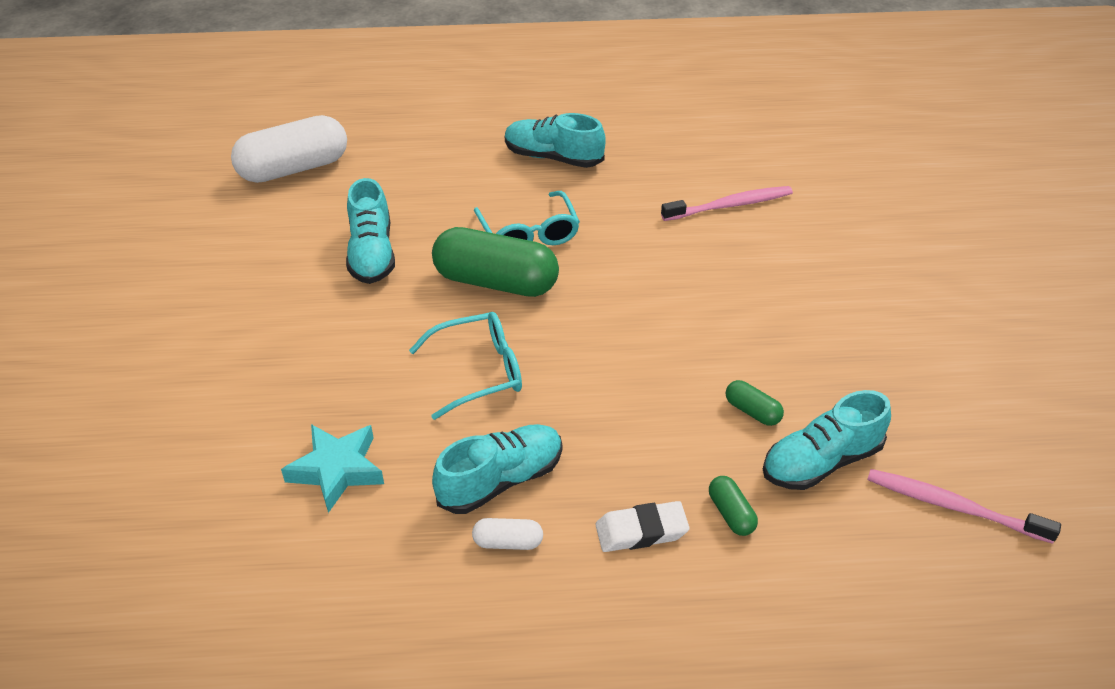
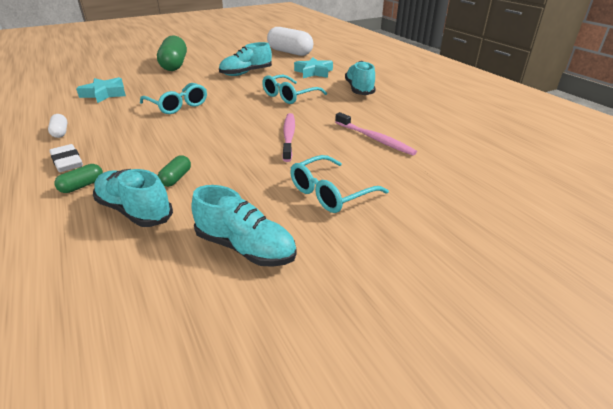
camera: 65 degrees right, 10 degrees down
green capsule [432,227,559,297] -> green capsule moved to [157,35,187,71]
turquoise shoe [432,424,562,514] -> turquoise shoe moved to [191,185,297,267]
pink toothbrush [867,469,1061,544] -> pink toothbrush moved to [282,113,295,162]
none -> turquoise glasses [290,155,389,213]
none -> turquoise star [294,57,333,78]

